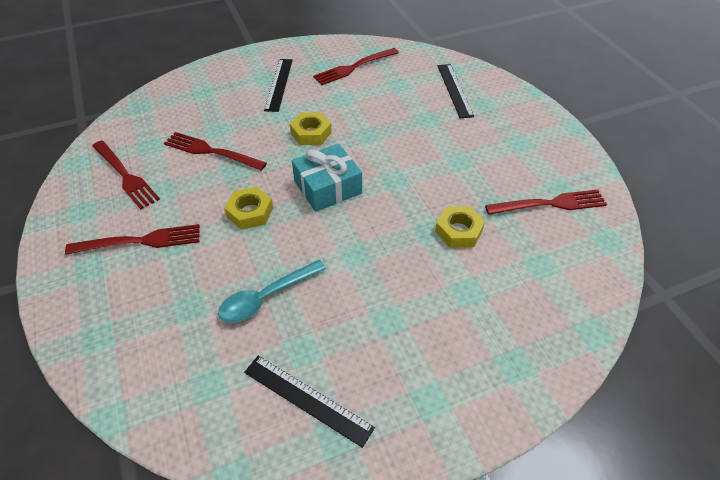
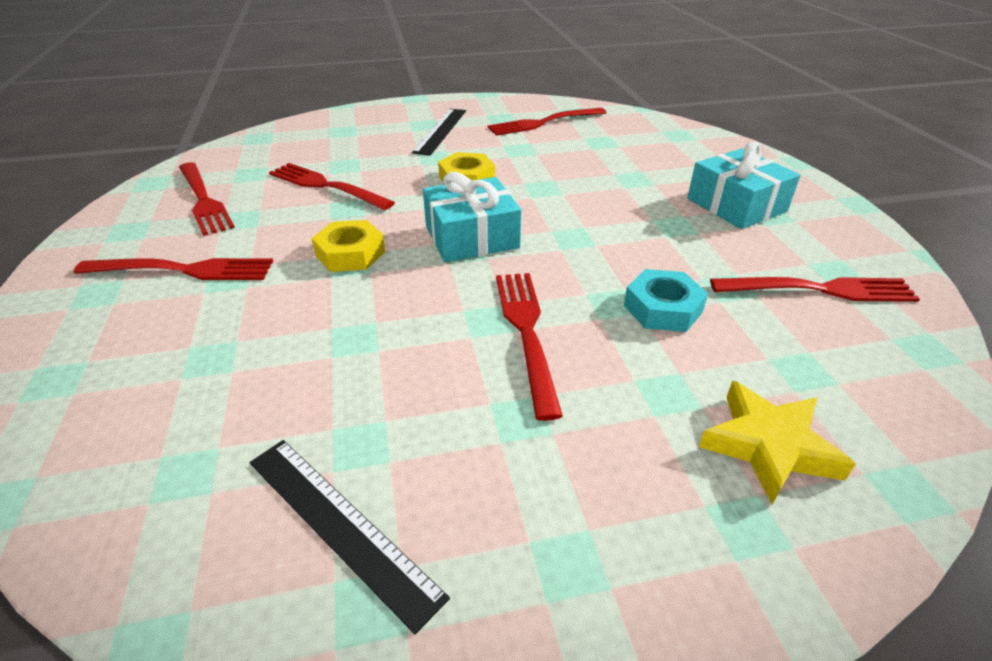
camera: 10 degrees right, 10 degrees down
turquoise spoon [218,260,326,323] -> none
yellow nut [435,206,485,248] -> turquoise nut [624,269,708,332]
black ruler [437,64,474,118] -> none
none -> red fork [496,273,563,421]
none -> turquoise gift [687,142,801,229]
none -> yellow star [699,380,856,505]

